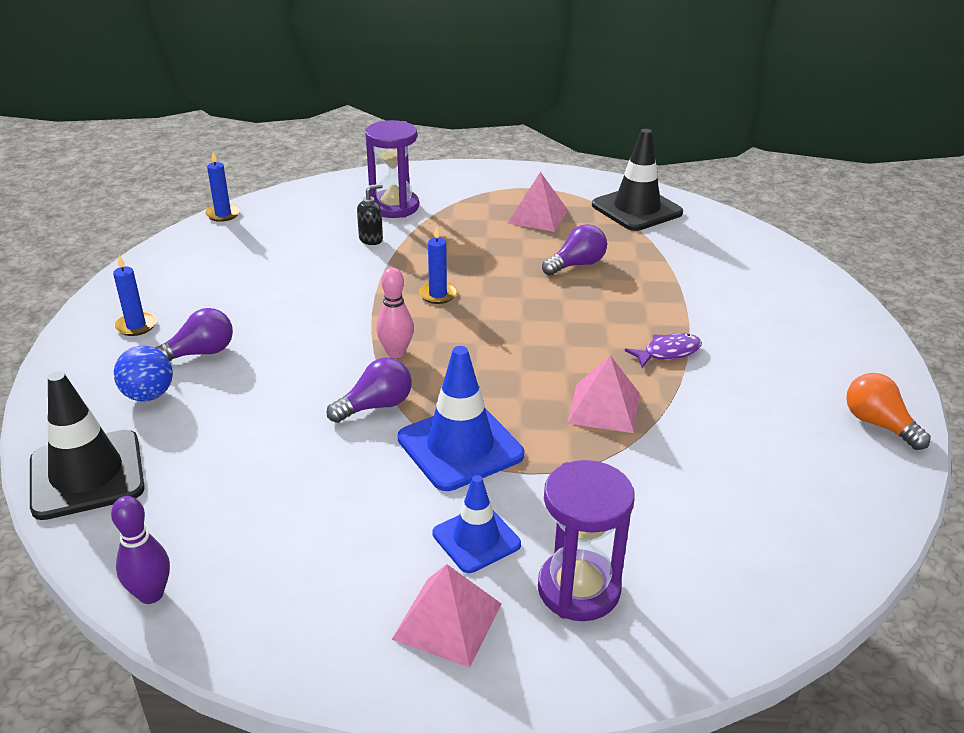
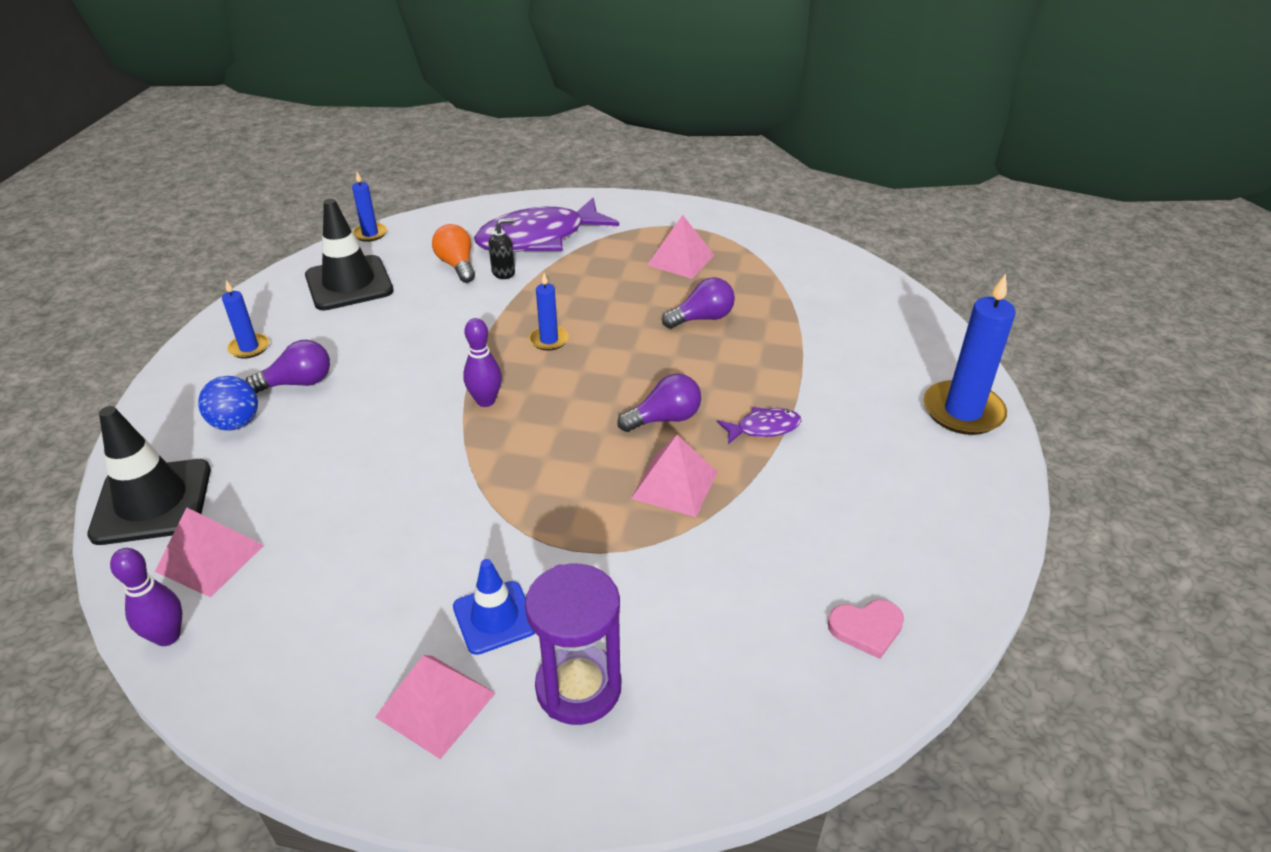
camera: 10 degrees right, 5 degrees up
purple light bulb [326,358,412,423] -> purple light bulb moved to [617,373,701,432]
purple hourglass [365,120,419,218] -> purple fish [474,198,619,252]
pink bowling pin [376,268,414,358] -> purple bowling pin [463,318,502,407]
blue traffic cone [398,346,524,491] -> none
black traffic cone [592,129,683,231] -> black traffic cone moved to [305,199,394,310]
orange light bulb [846,373,931,450] -> orange light bulb moved to [432,224,475,283]
none -> pink pyramid [155,508,264,598]
none -> pink heart [828,600,904,659]
none -> blue candle [924,274,1016,435]

